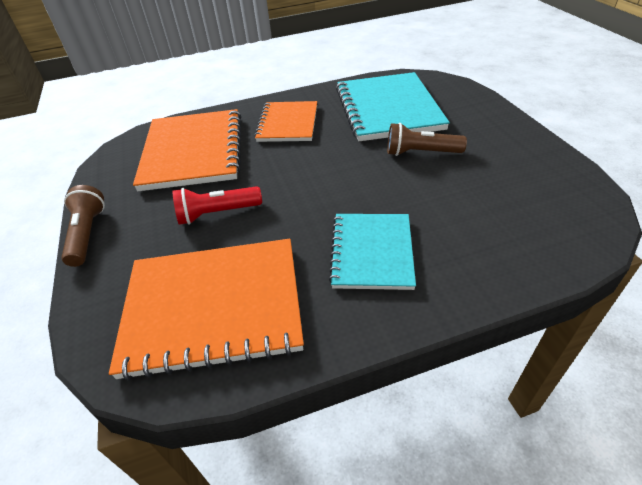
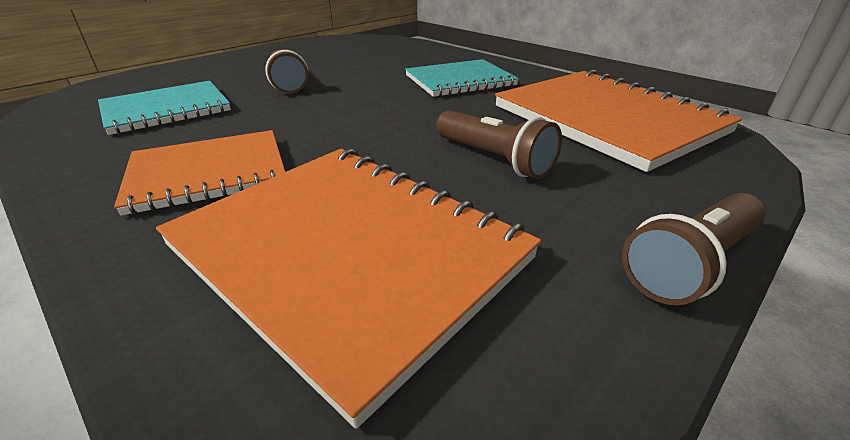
camera: 120 degrees left, 10 degrees down
orange notebook [133,109,241,191] -> orange notebook turned 75 degrees clockwise [156,148,541,429]
red flashlight [172,186,262,225] -> brown flashlight [436,110,562,179]
turquoise notebook [336,72,450,141] -> turquoise notebook [98,81,231,135], size x0.62

